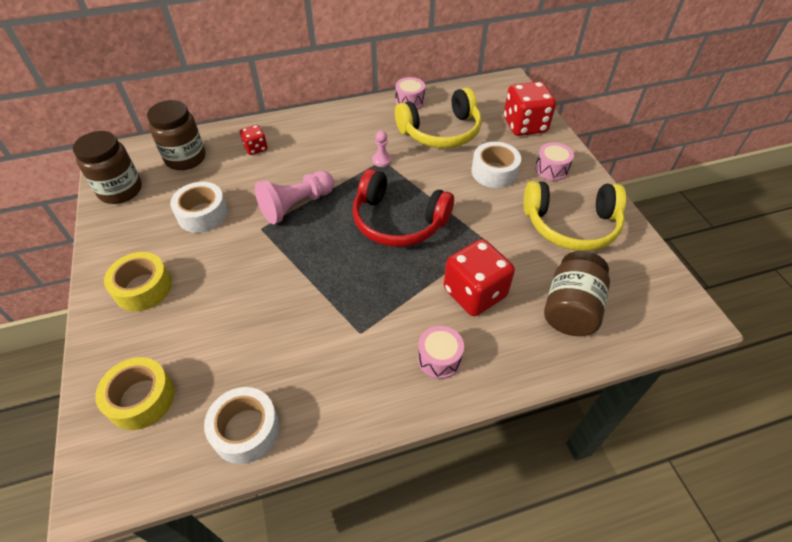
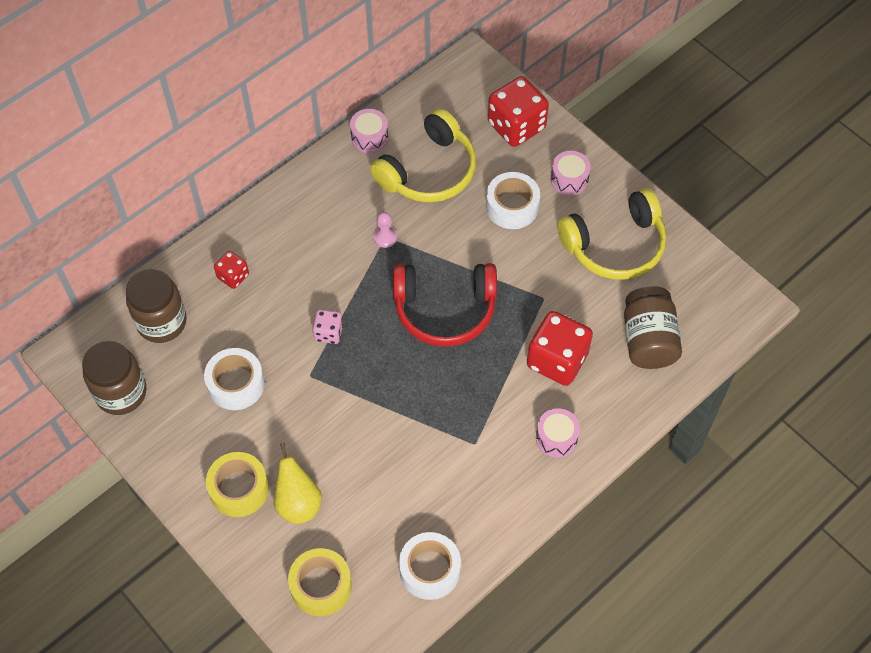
camera: 25 degrees left, 10 degrees up
pink pawn [255,171,334,224] -> pink dice [313,309,343,344]
none -> yellow pear [274,443,322,524]

